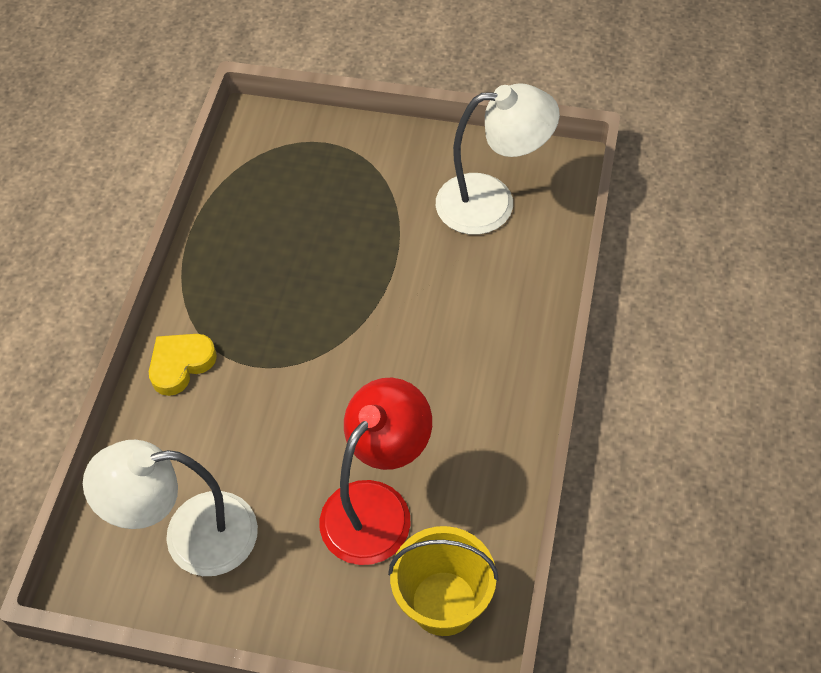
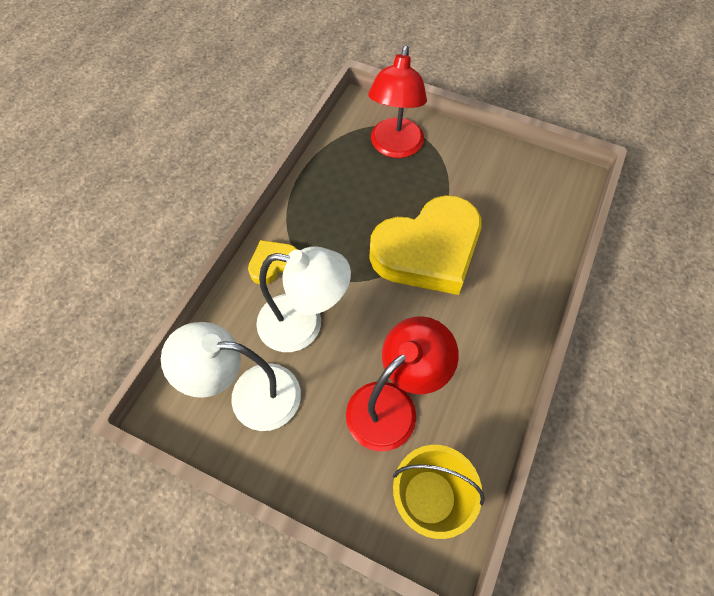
camera: 10 degrees right, 5 degrees up
white lamp [436,83,560,235] -> white lamp moved to [256,246,351,352]
none -> red lamp [368,45,427,158]
none -> yellow heart [369,195,482,295]

